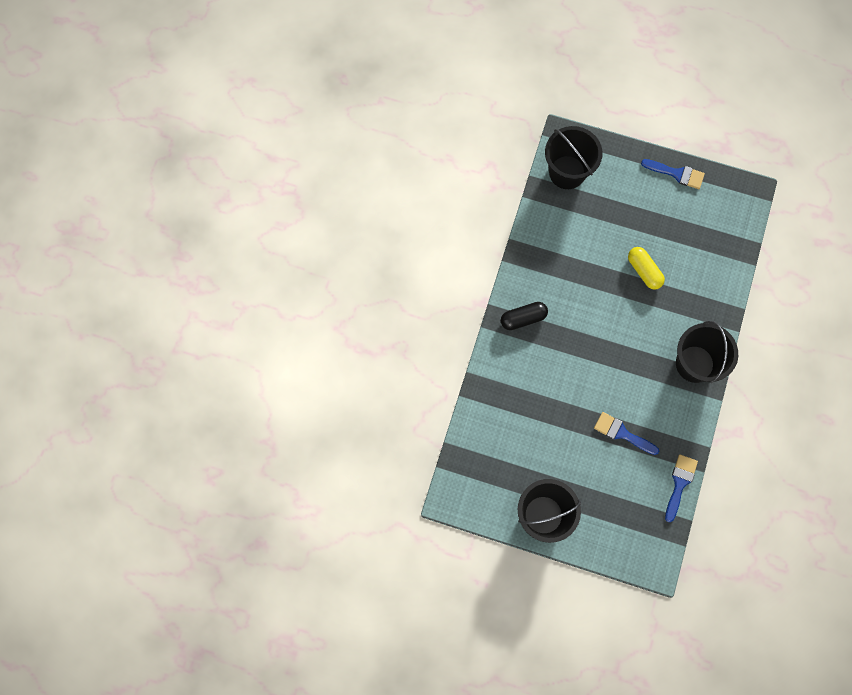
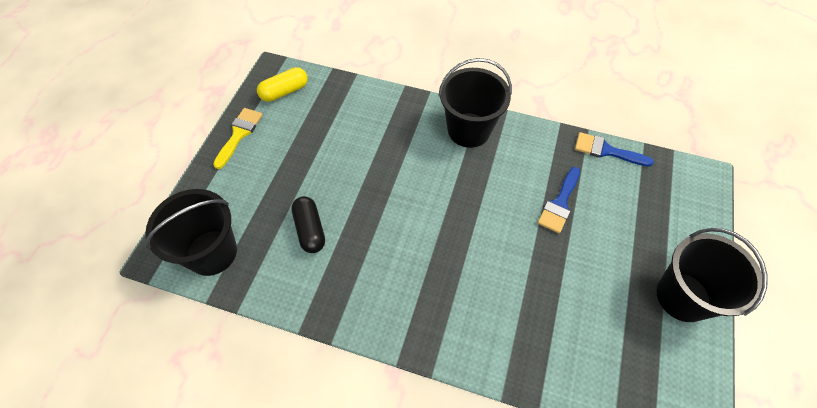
camera: 90 degrees left, 15 degrees down
black capsule [501,302,548,330] -> black capsule moved to [291,196,325,253]
yellow capsule [628,247,665,290] -> yellow capsule moved to [257,67,308,102]
blue brush [641,159,705,189] -> yellow brush [213,108,263,169]

